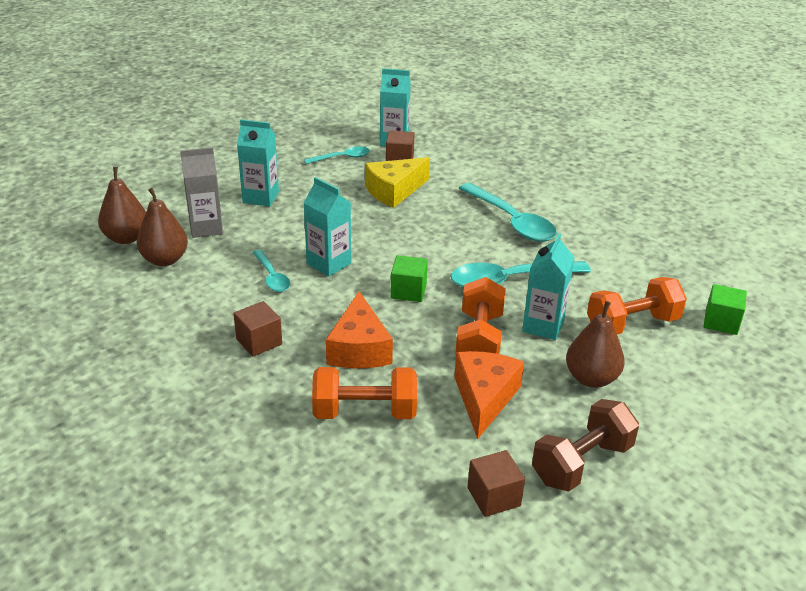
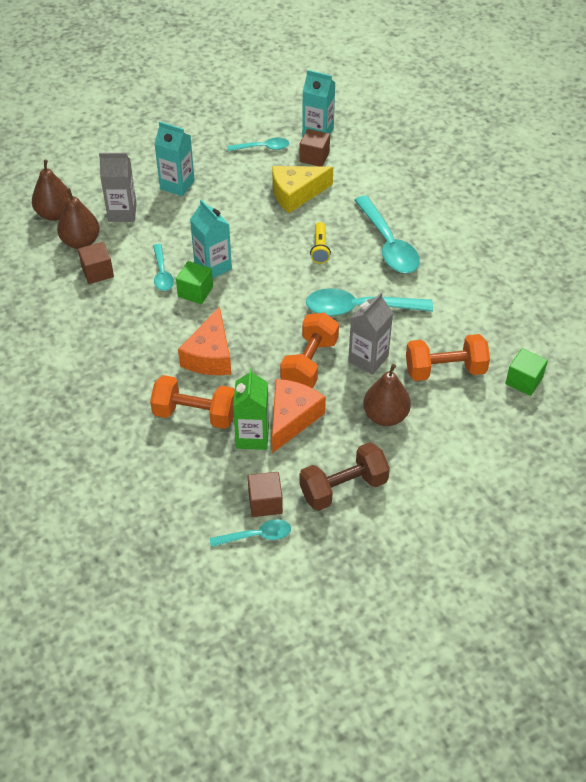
camera: 15 degrees right, 15 degrees up
brown cube [234,301,282,357] -> brown cube moved to [78,242,114,284]
green cube [390,255,428,302] -> green cube moved to [176,261,213,304]
turquoise carton [522,233,575,340] -> grey carton [348,292,393,375]
none -> turquoise spoon [210,519,291,547]
none -> green carton [233,368,269,450]
none -> yellow flashlight [310,222,331,264]

